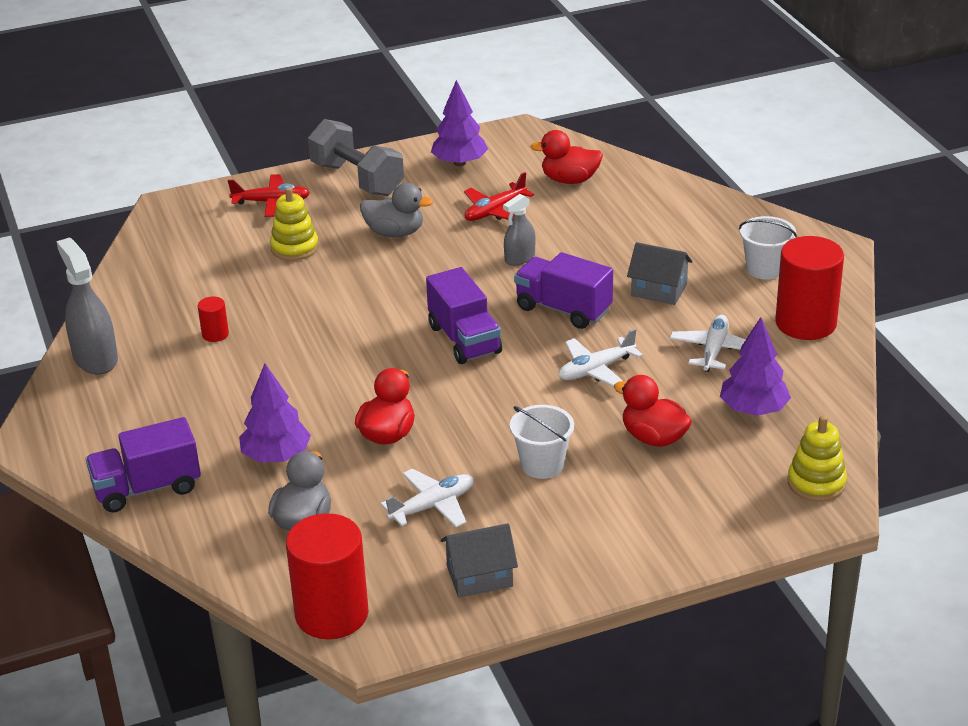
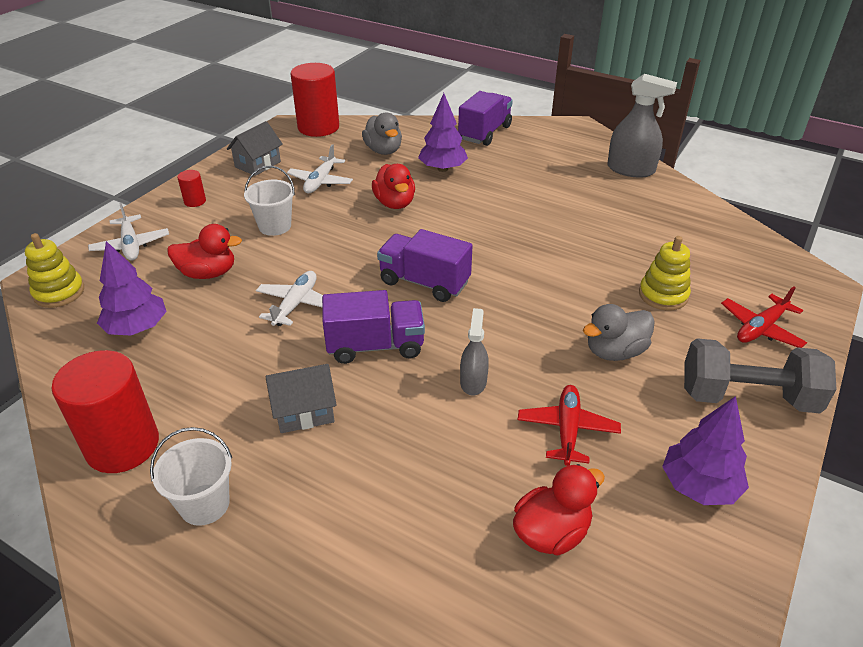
camera: 140 degrees right, 5 degrees up
red cylinder [198,296,229,342] -> red cylinder moved to [177,170,206,207]
white plane [670,315,746,372] -> white plane moved to [88,203,169,261]

